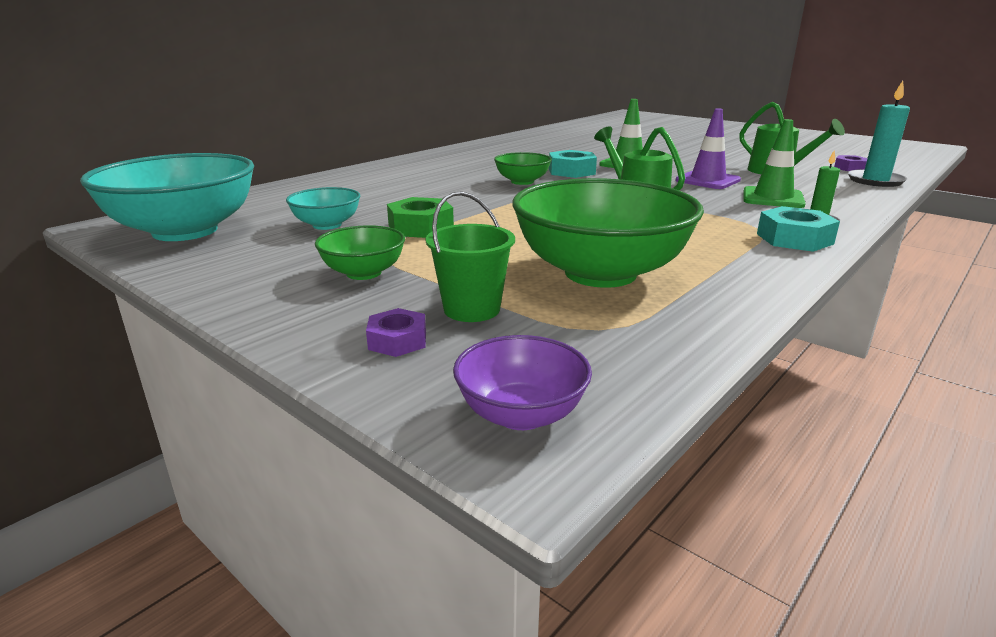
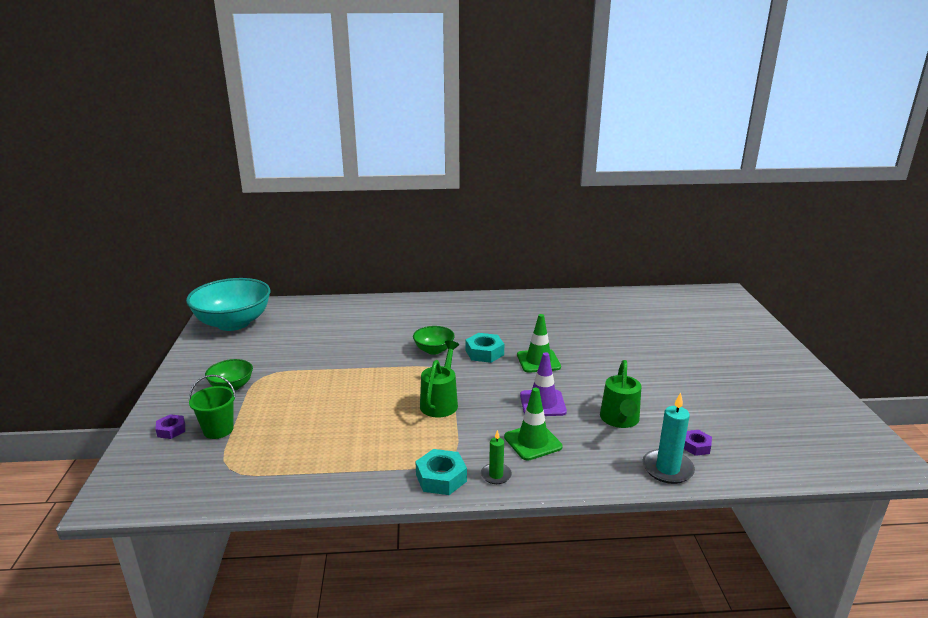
camera: 45 degrees right, 0 degrees up
turquoise bowl [286,187,360,230] -> none
green nut [387,197,454,238] -> none
purple bowl [453,335,592,430] -> none
green bowl [512,178,704,288] -> none

